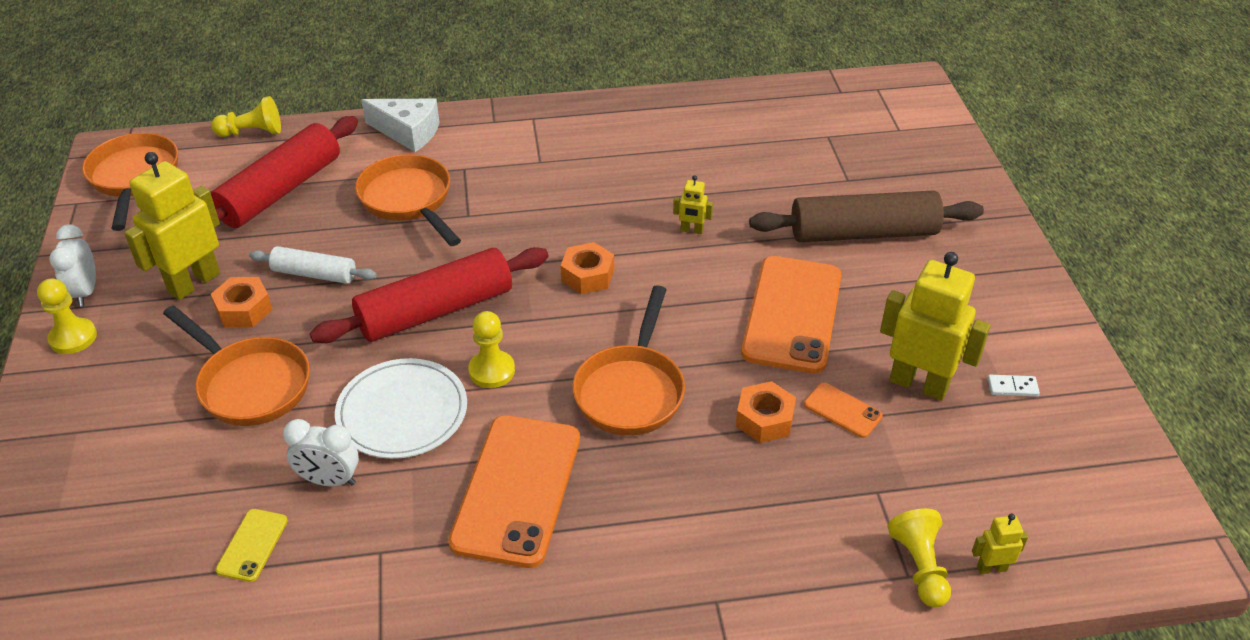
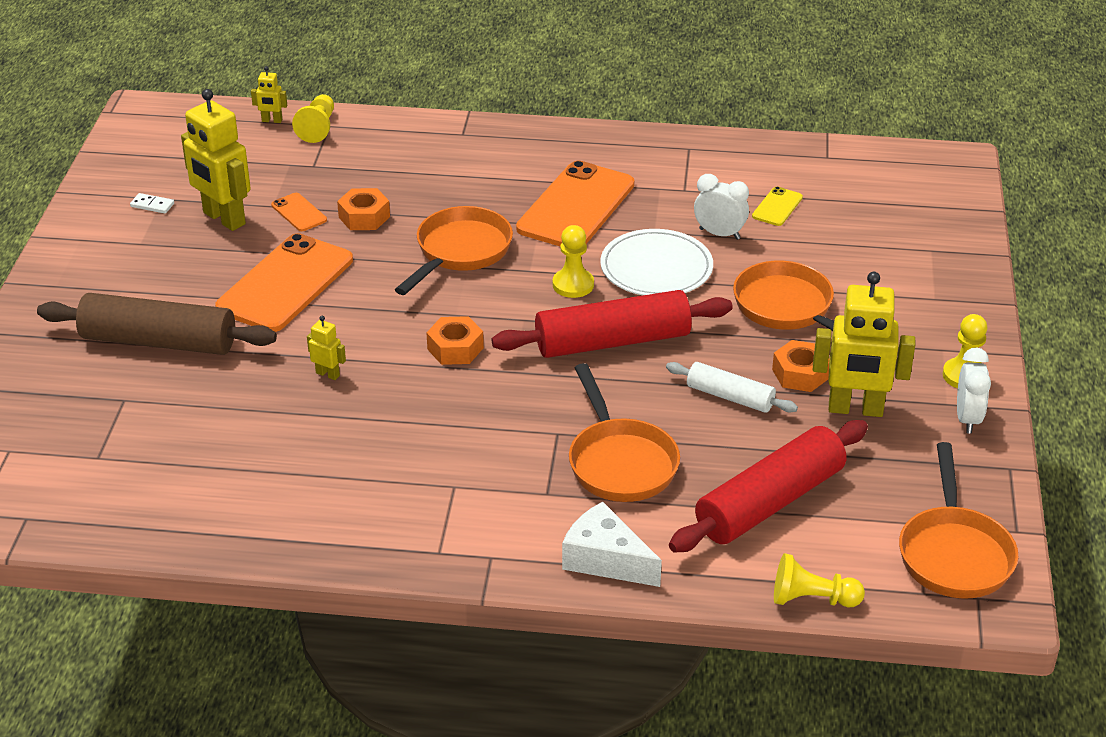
camera: 165 degrees left, 5 degrees down
yellow robot [124,152,220,300] -> yellow robot turned 45 degrees clockwise [813,272,915,417]

